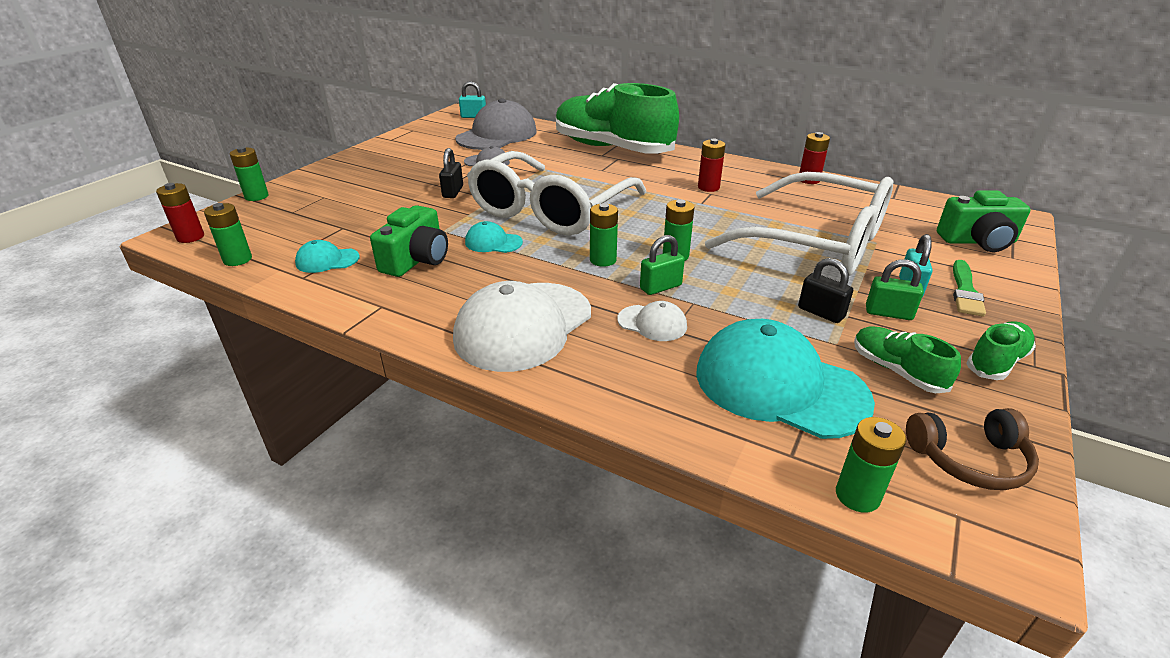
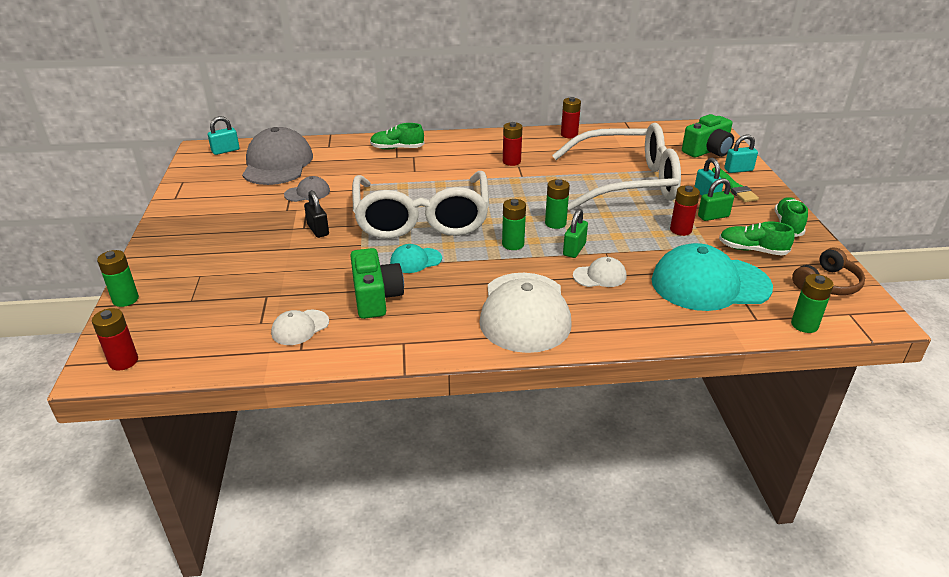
camera: 35 degrees left, 0 degrees up
green battery [204,203,252,266] -> none
turquoise cap [295,240,360,273] -> white cap [271,309,329,345]
green shoe [556,83,679,154] -> green shoe [370,123,424,150], size x0.42
black padlock [798,258,853,323] -> red battery [670,185,700,236]
none -> turquoise padlock [724,134,758,173]

